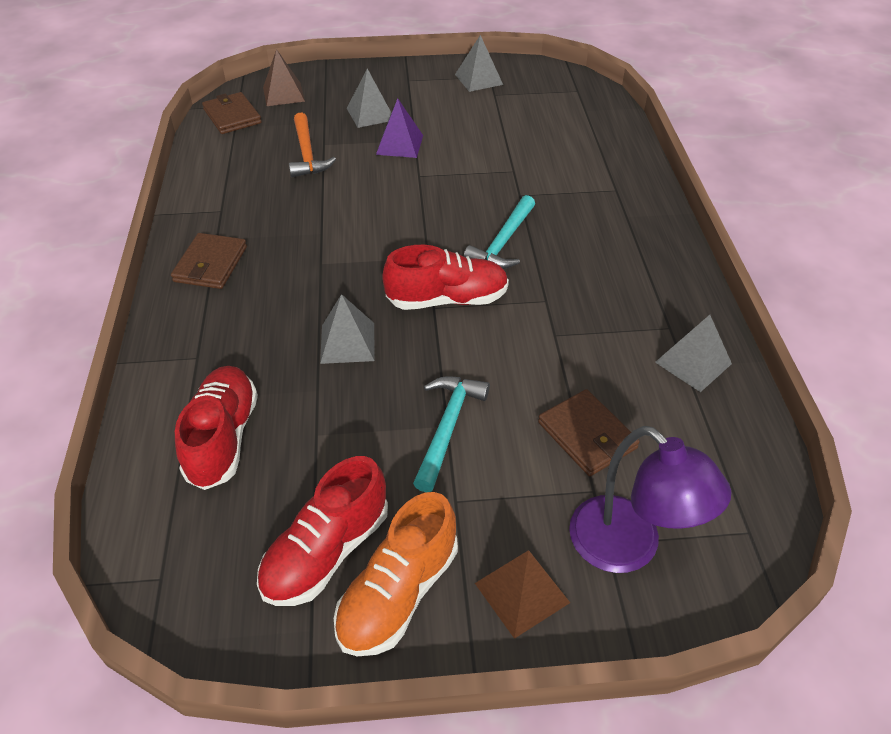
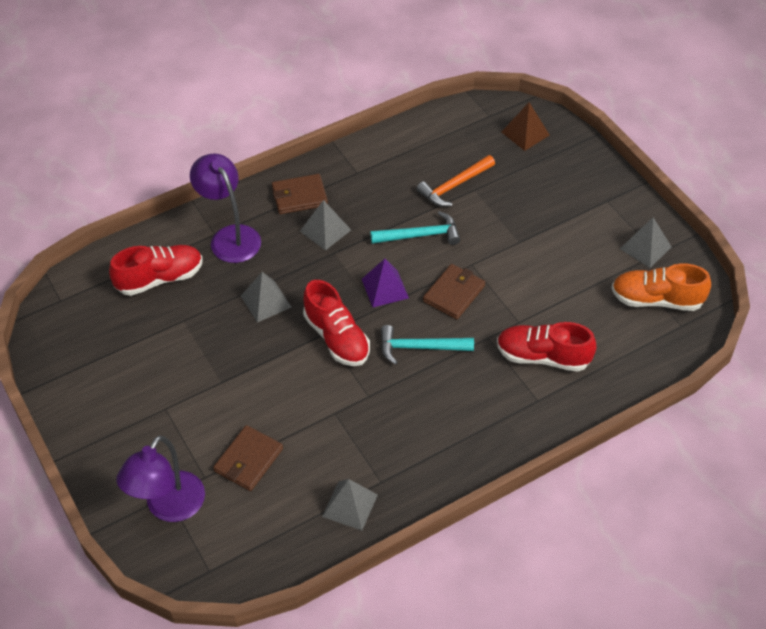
camera: 65 degrees right, 5 degrees up
brown wallet [202,92,262,134] -> brown wallet moved to [423,264,485,319]
red shoe [257,456,388,606] -> red shoe moved to [497,322,597,372]
orange shoe [334,492,458,656] -> orange shoe moved to [612,263,711,311]
grey pyramid [347,69,391,128] -> grey pyramid moved to [300,200,351,251]
purple pyramid [376,98,423,158] -> purple pyramid moved to [362,259,409,307]
turquoise hammer [413,376,490,492] -> turquoise hammer moved to [370,211,460,245]
brown pyramid [475,550,570,639] -> none
none -> purple lamp [190,153,261,263]

